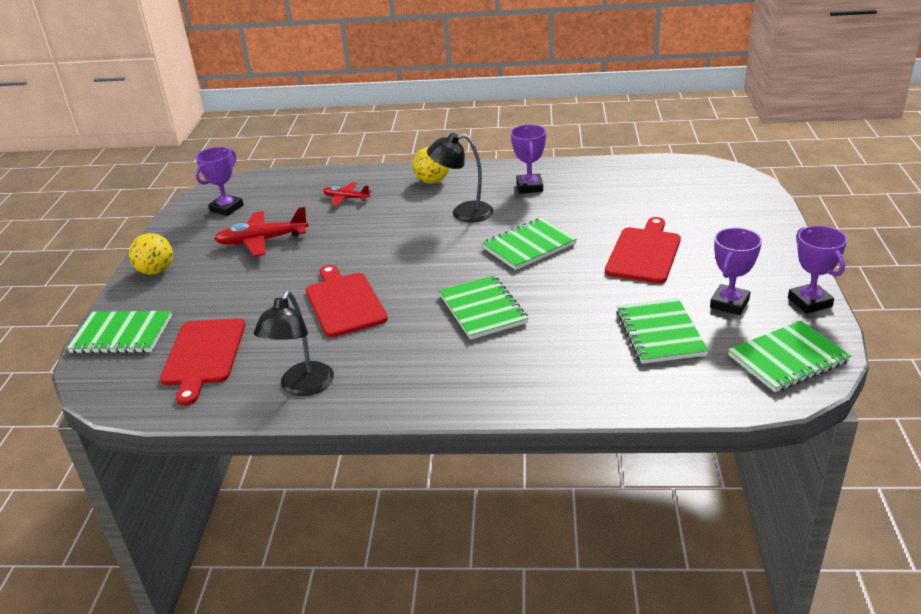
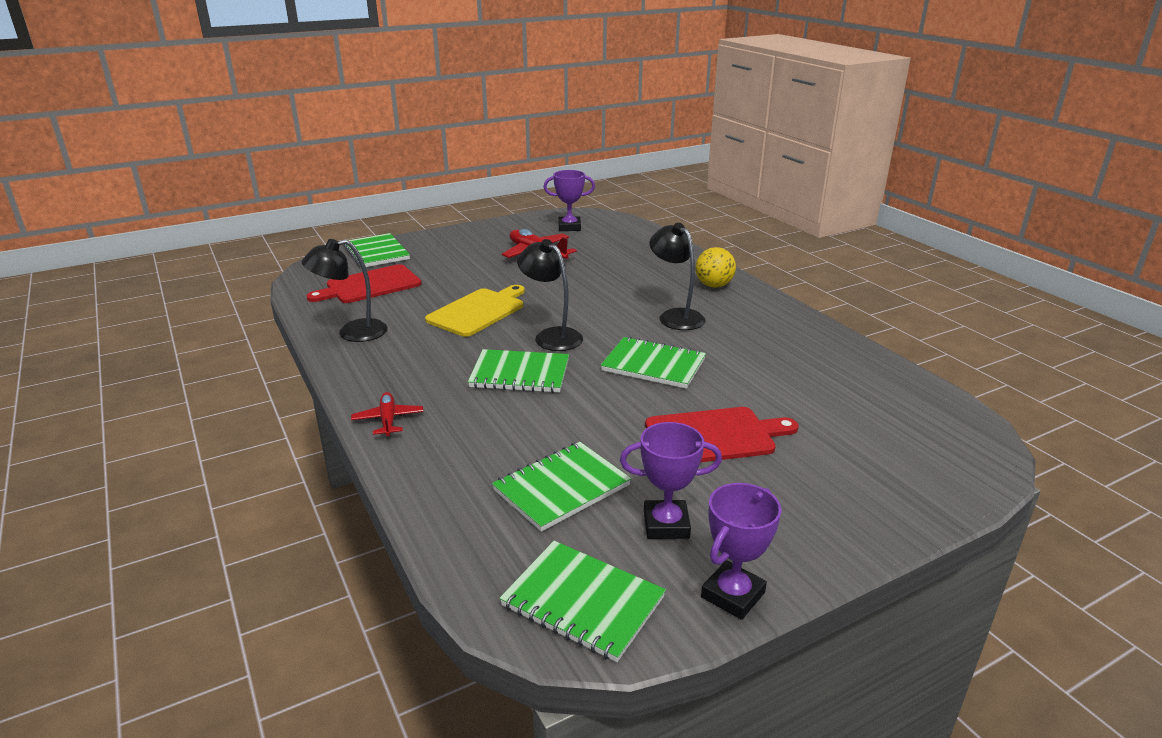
camera: 55 degrees right, 5 degrees down
yellow ball [129,233,173,275] -> none
red cutting board [306,265,388,337] -> yellow cutting board [425,285,525,337]
red plane [323,182,372,206] -> red plane moved to [351,392,423,436]
green notebook [439,275,528,340] -> green notebook turned 60 degrees clockwise [468,349,569,393]
purple trophy [511,125,546,194] -> none
none -> black lamp [517,239,583,351]

